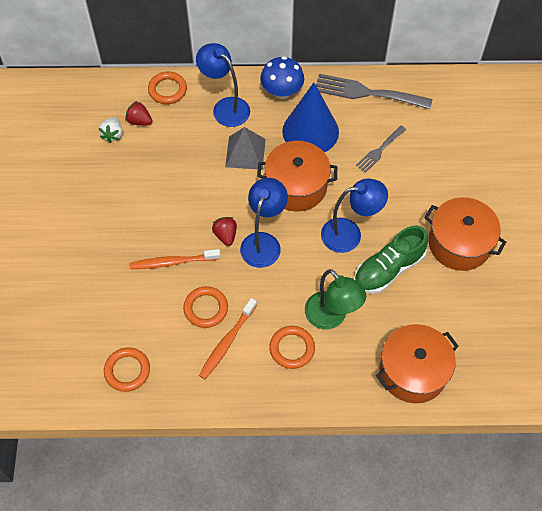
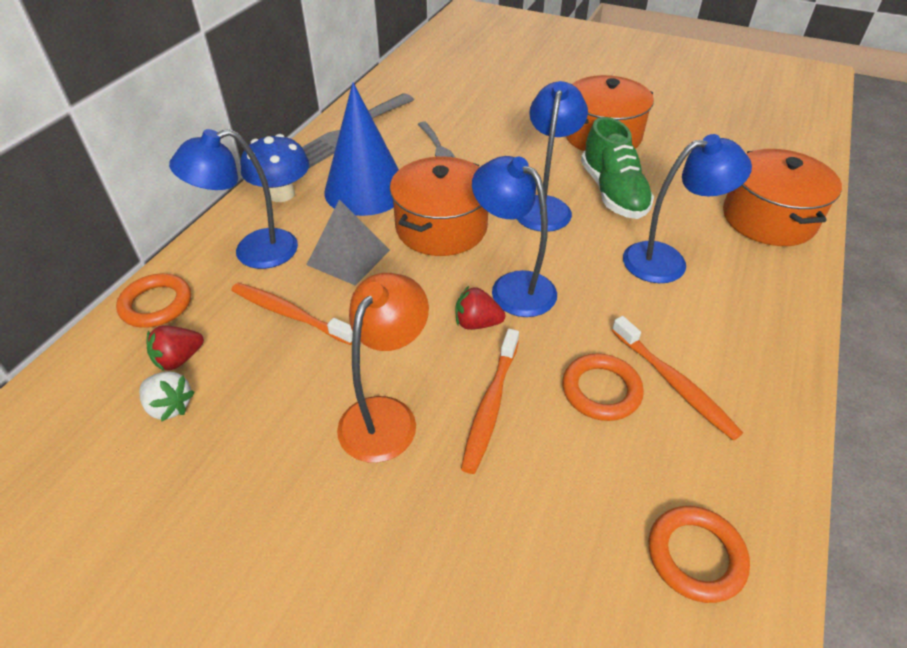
camera: 65 degrees left, 15 degrees down
orange ring [269,326,315,369] -> none
green lamp [305,269,366,329] -> blue lamp [623,134,752,283]
none -> orange toothbrush [231,283,353,345]
none -> orange lamp [337,273,429,463]

